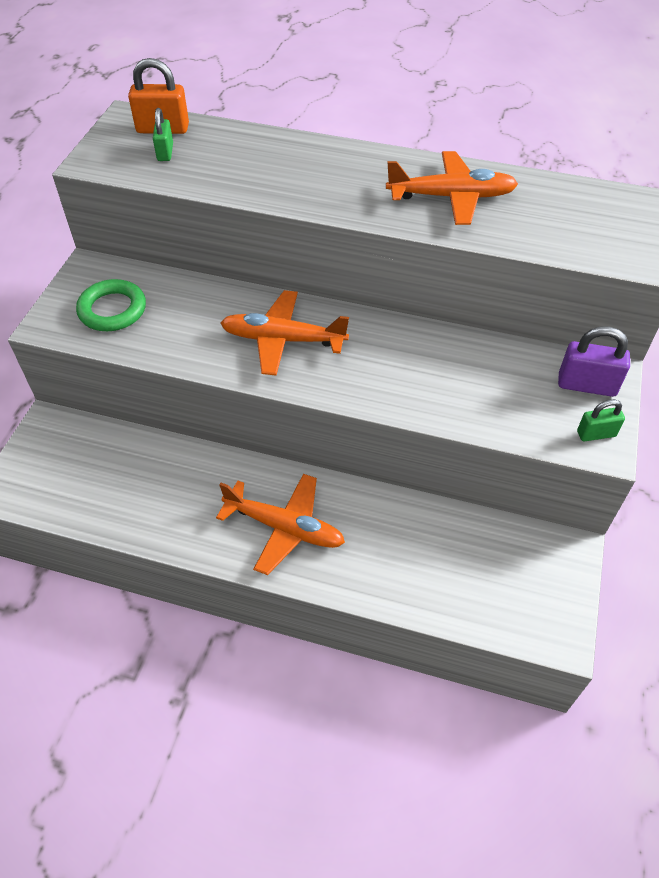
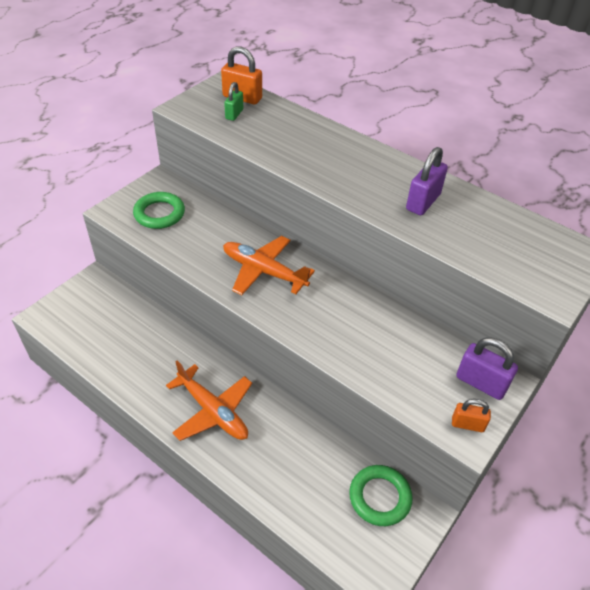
camera: 20 degrees right, 5 degrees down
orange plane [386,151,518,225] -> purple padlock [406,147,448,215]
green padlock [577,399,625,441] -> orange padlock [452,399,491,432]
none -> green ring [349,465,413,526]

